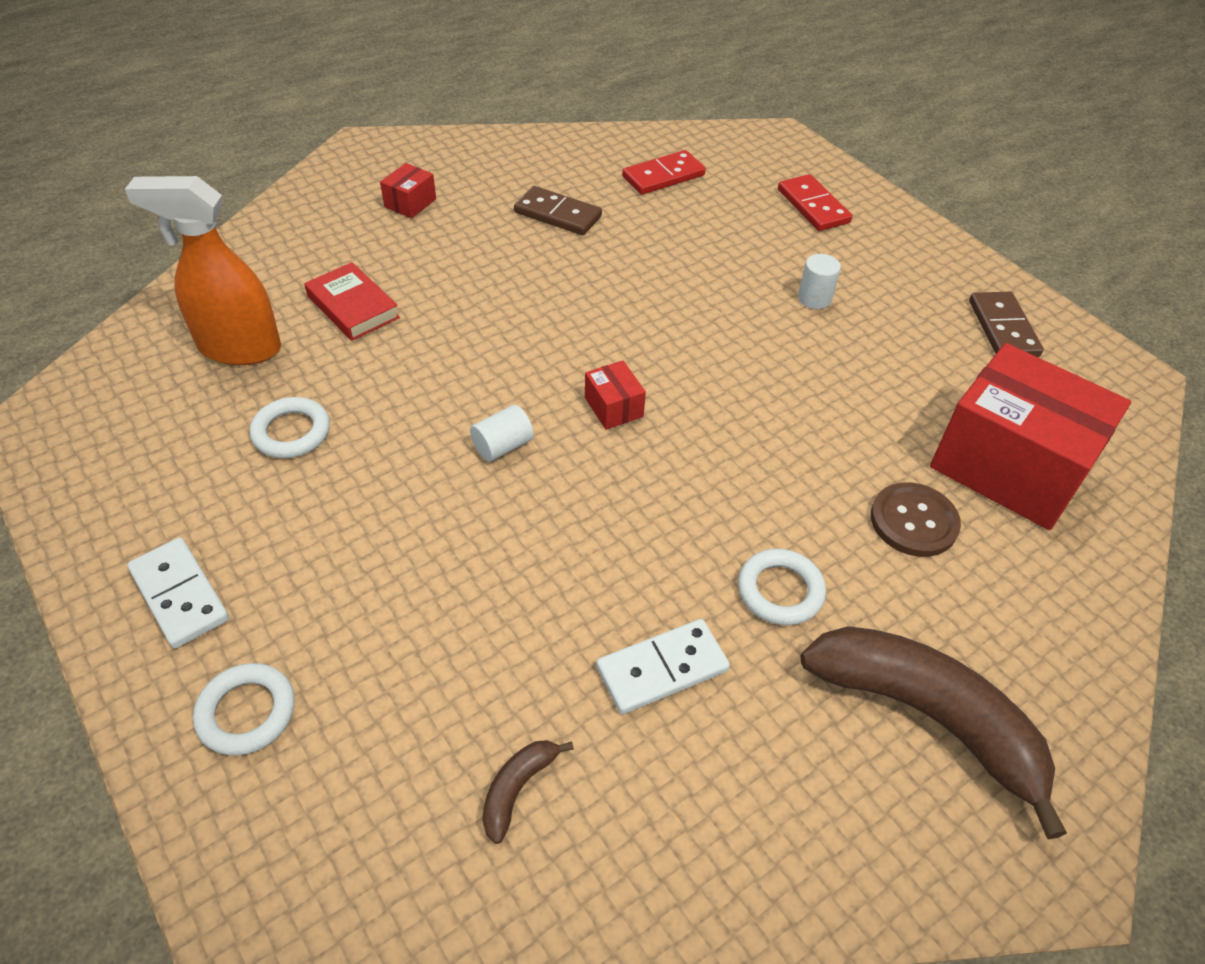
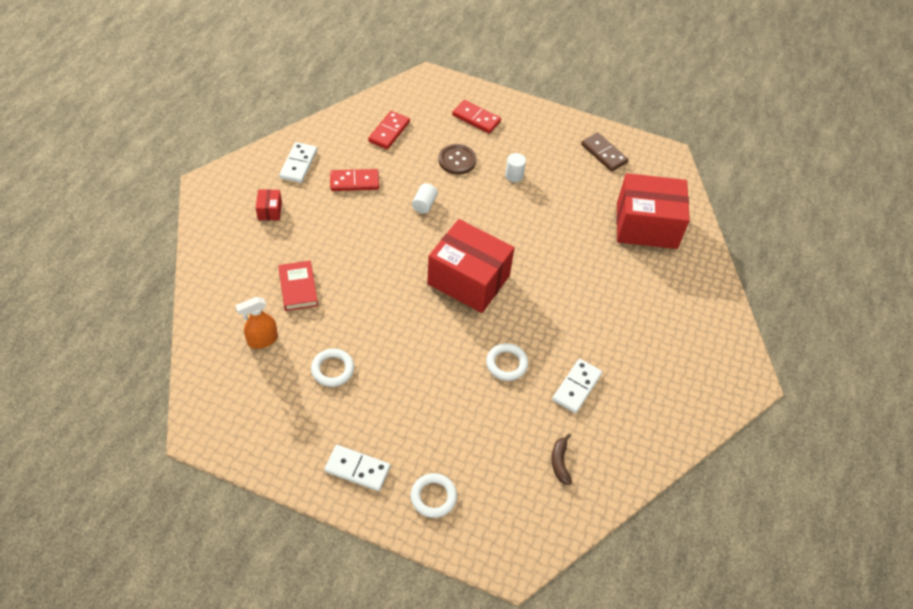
camera: 35 degrees left, 5 degrees up
orange spray bottle [125,176,281,365] -> orange spray bottle [236,297,278,349], size x0.62
red book [304,262,400,341] -> red book turned 60 degrees clockwise [278,261,318,311]
white cylinder [470,405,534,462] -> white cylinder moved to [412,183,438,213]
brown domino [514,186,602,235] -> red domino [330,169,379,191]
red box [585,361,646,430] -> red box [427,219,515,313], size x2.48
white ring [738,549,826,625] -> white ring moved to [486,343,528,381]
brown banana [800,626,1067,840] -> none
brown button [871,482,961,557] -> brown button moved to [438,144,476,175]
none -> white domino [279,142,317,183]

